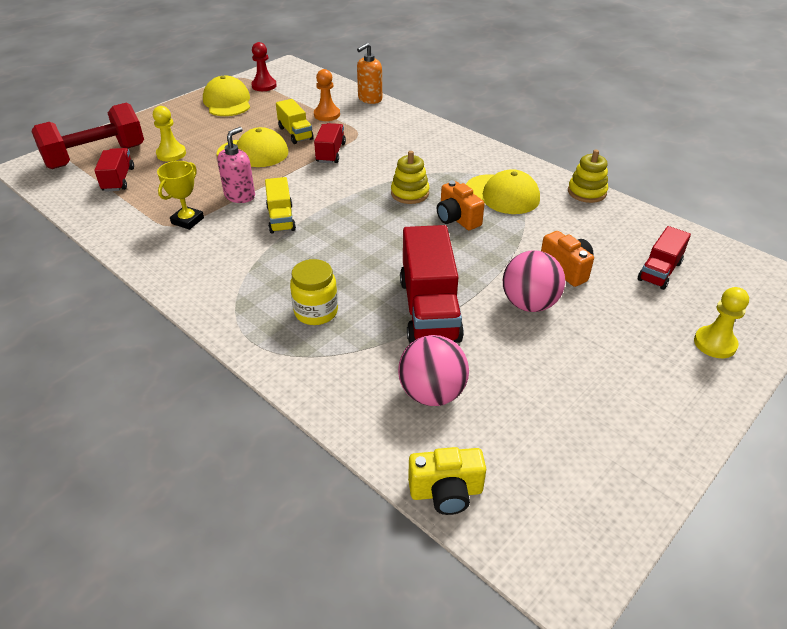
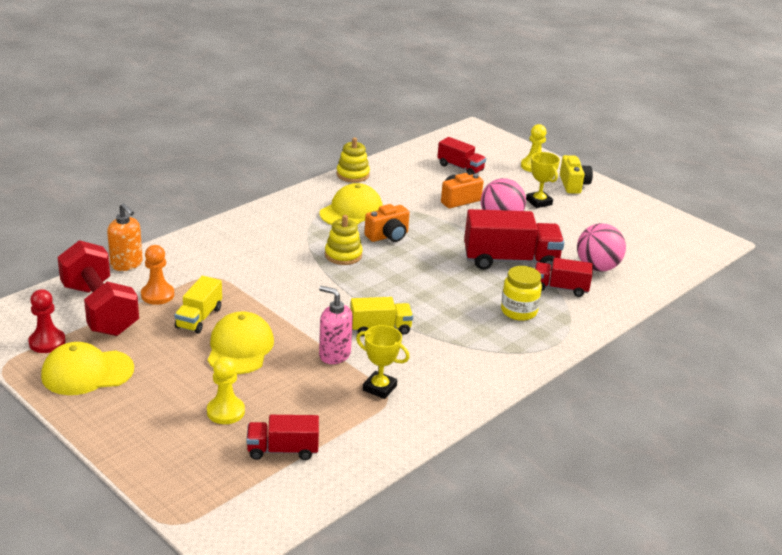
camera: 90 degrees left, 10 degrees down
red dumbbell [32,103,144,169] -> red dumbbell moved to [57,240,139,336]
yellow truck [276,99,314,144] -> yellow truck turned 135 degrees clockwise [174,276,222,334]
red truck [314,123,346,163] -> red truck moved to [535,258,593,297]
yellow camera [408,447,486,515] -> yellow camera moved to [560,155,593,194]
none -> yellow trophy [526,152,560,208]

